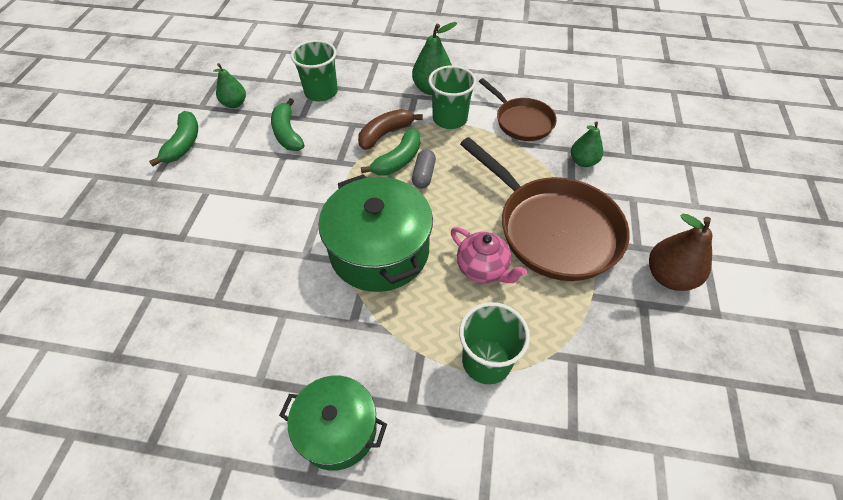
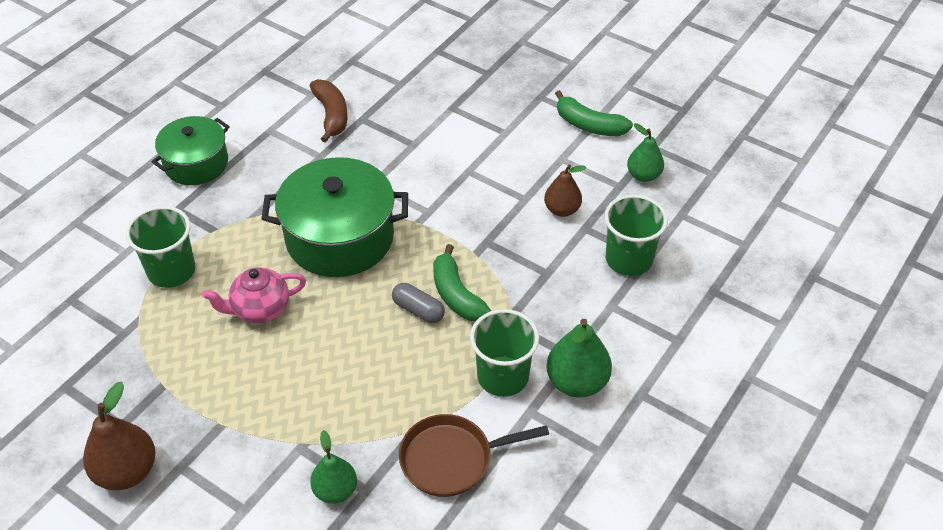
camera: 115 degrees right, 5 degrees down
green banana [271,98,304,151] -> brown pear [544,164,586,217]
brown banana [358,109,423,150] -> brown banana moved to [310,79,348,143]
brown pan [460,137,630,281] -> none

